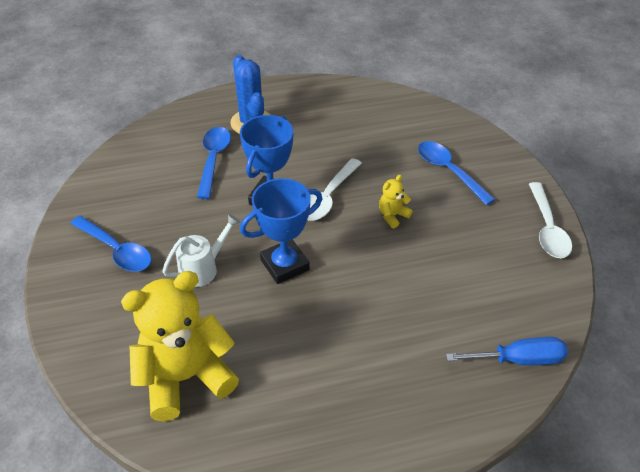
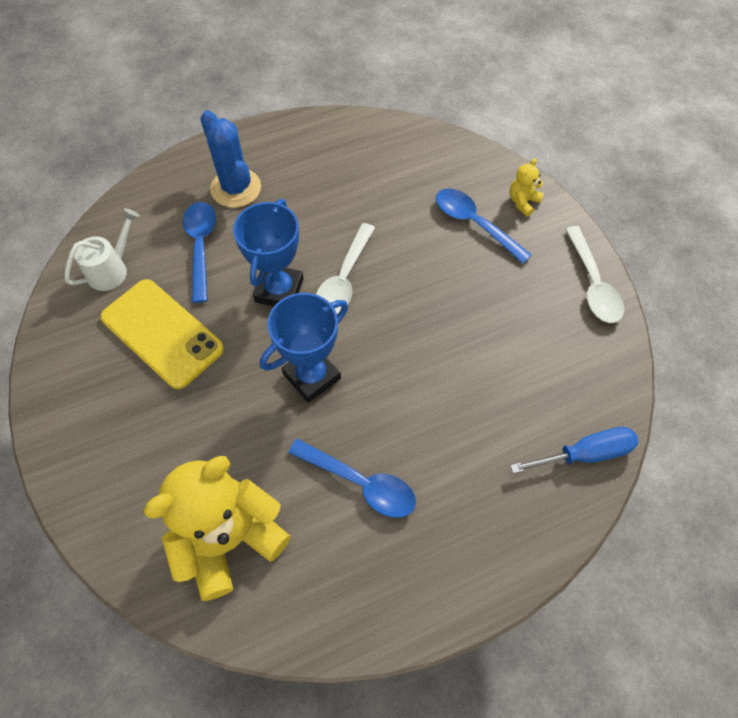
camera: 10 degrees left, 15 degrees up
blue spoon [70,216,152,272] -> blue spoon moved to [288,439,416,518]
white watering can [162,214,241,287] -> white watering can moved to [65,208,140,291]
yellow teddy bear [379,175,413,228] -> yellow teddy bear moved to [510,158,544,217]
none -> yellow phone [100,279,224,389]

